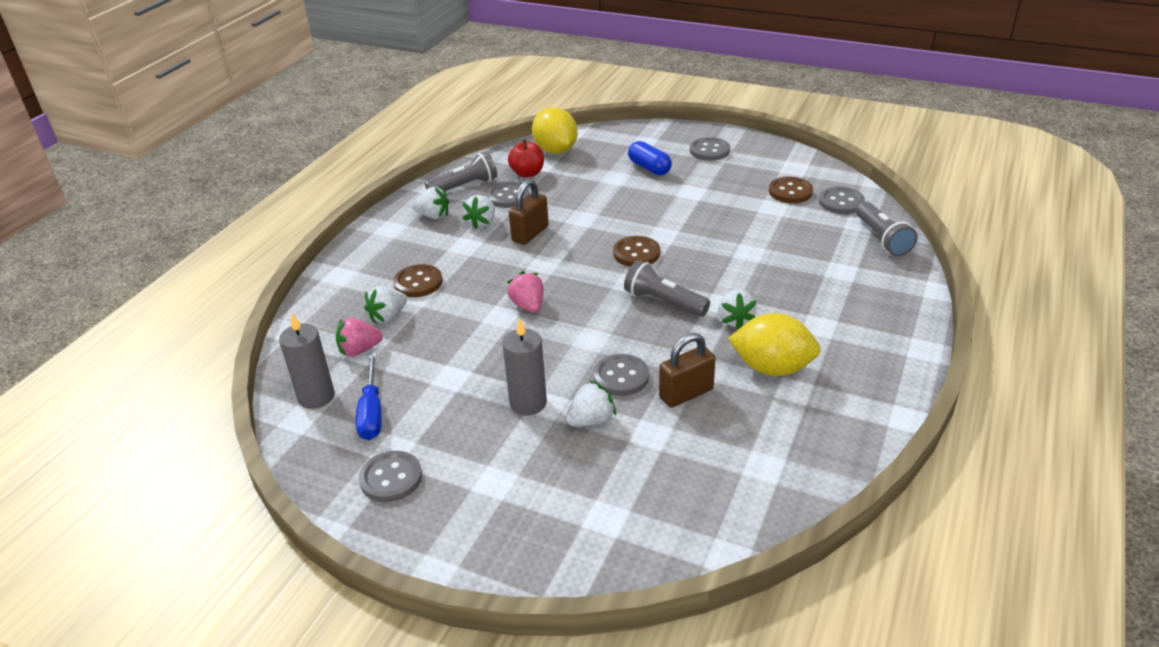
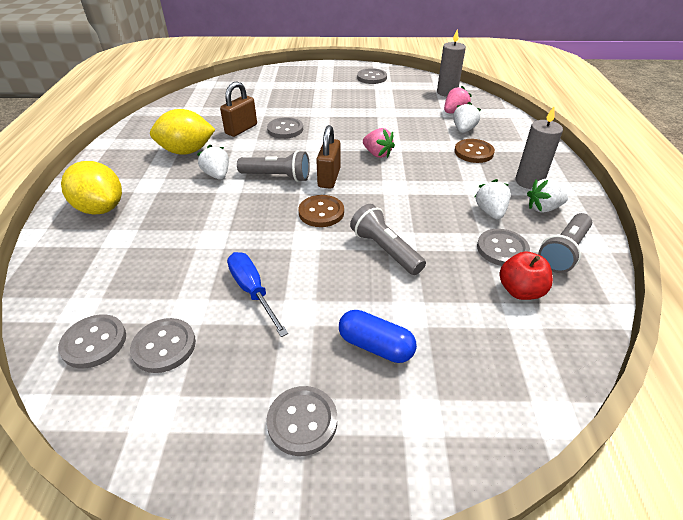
camera: 155 degrees right, 5 degrees up
blue screwdriver [356,352,382,440] -> blue screwdriver moved to [227,252,288,337]
grey candle [502,318,547,416] -> grey candle moved to [515,107,563,189]
brown padlock [509,179,549,245] -> brown padlock moved to [316,125,341,189]
yellow lemon [532,107,578,154] -> yellow lemon moved to [61,161,122,215]
white strawberry [566,380,616,426] -> none
brown button [769,177,813,203] -> grey button [130,318,196,373]
grey flashlight [856,202,918,256] -> grey flashlight moved to [350,204,426,275]

